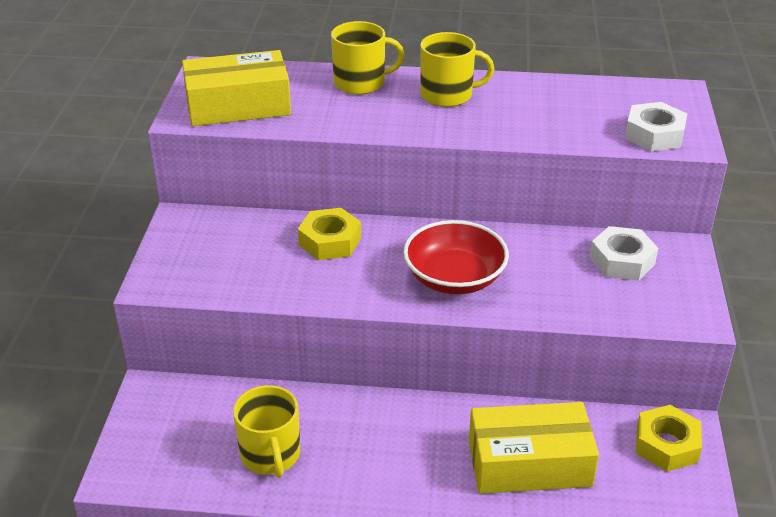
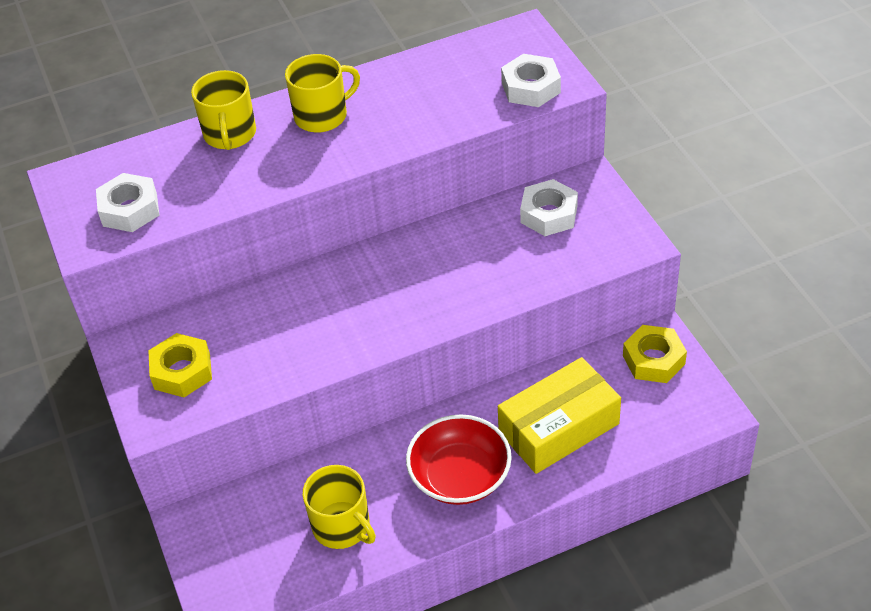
camera: 25 degrees left, 10 degrees up
yellow box [182,50,291,126] -> white nut [96,173,159,232]
yellow nut [298,208,361,260] -> yellow nut moved to [148,333,212,397]
yellow mug [331,21,405,95] -> yellow mug turned 120 degrees clockwise [191,70,256,150]
red bowl [403,220,509,294] -> red bowl moved to [406,414,512,505]

